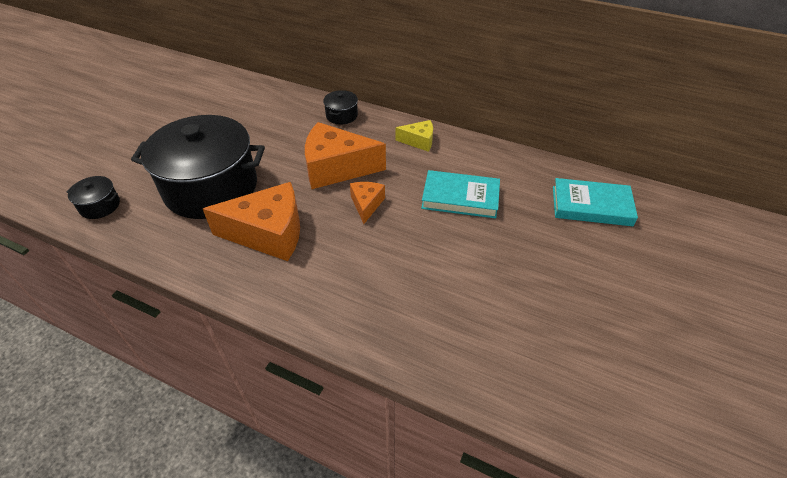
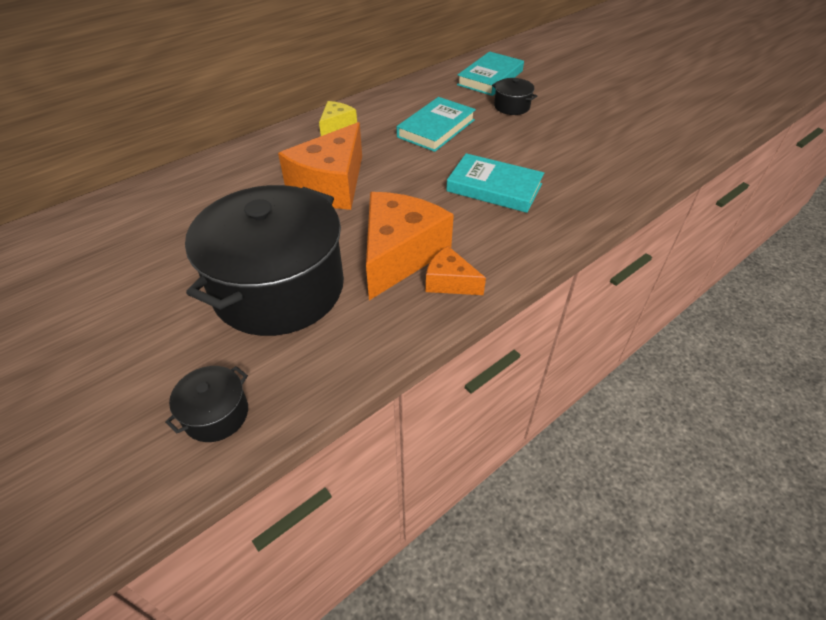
camera: 65 degrees left, 0 degrees up
black pot [323,90,358,125] -> black pot moved to [492,78,537,115]
orange cheese [350,182,385,224] -> orange cheese moved to [426,246,486,295]
none -> turquoise book [446,153,544,213]

